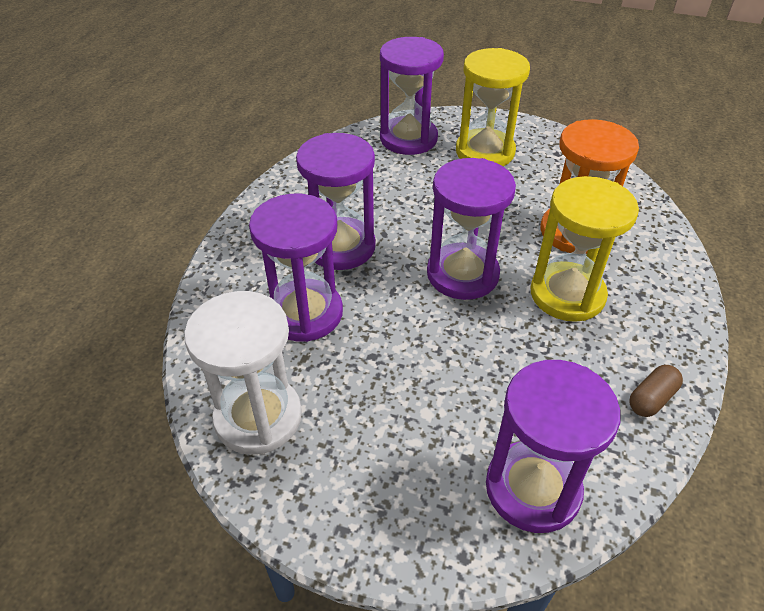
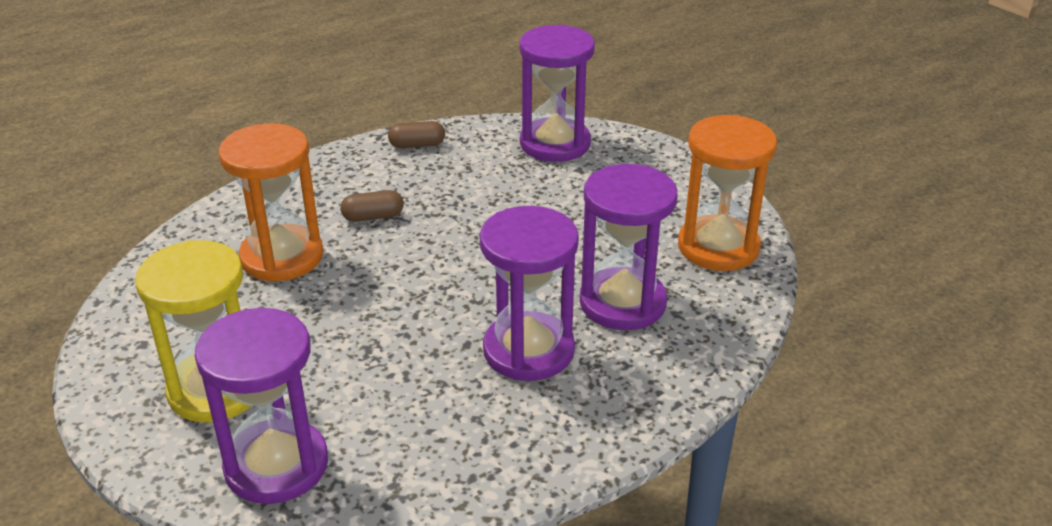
camera: 145 degrees left, 10 degrees down
white hourglass [184,291,302,455] -> orange hourglass [678,115,777,271]
purple hourglass [427,158,516,300] -> none
yellow hourglass [531,176,639,322] -> brown capsule [341,190,404,222]

